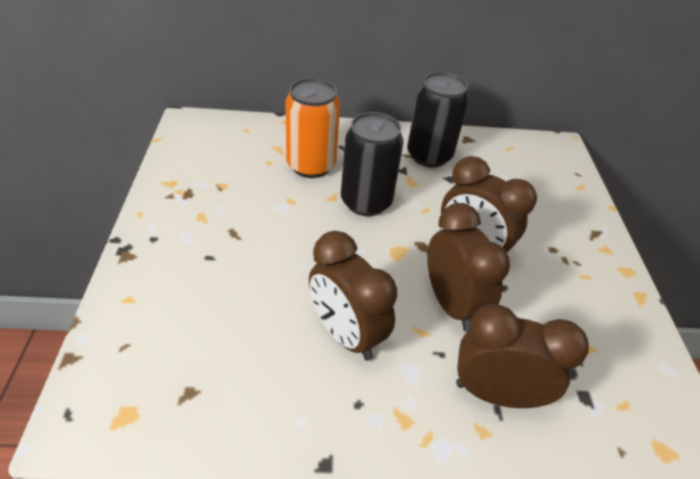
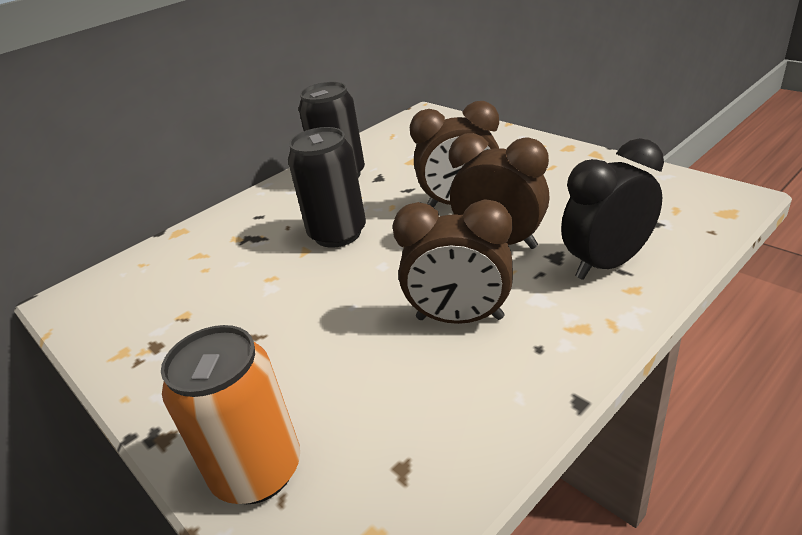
camera: 35 degrees left, 10 degrees down
orange can [285,78,340,178] -> orange can moved to [161,325,300,504]
brown clock [456,304,589,408] -> black clock [561,138,664,280]

